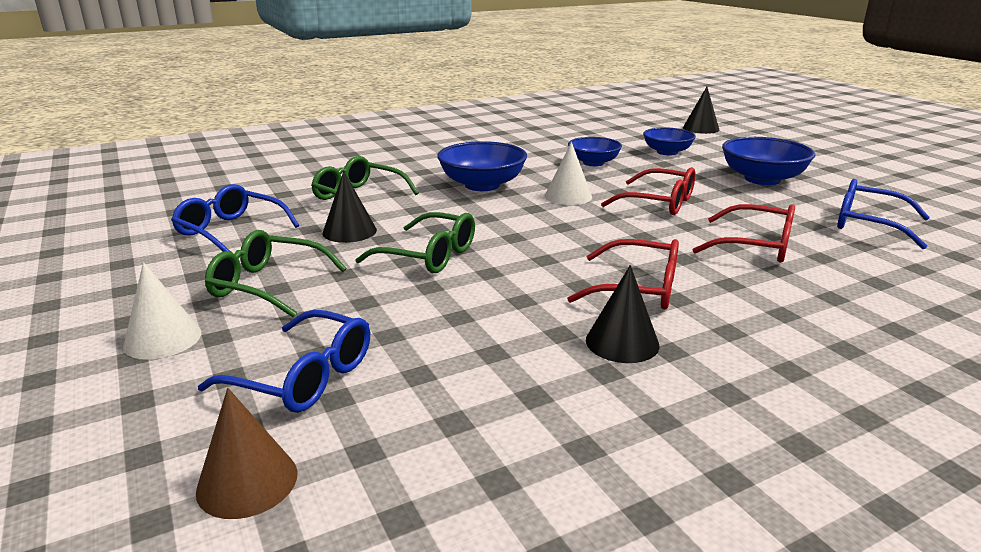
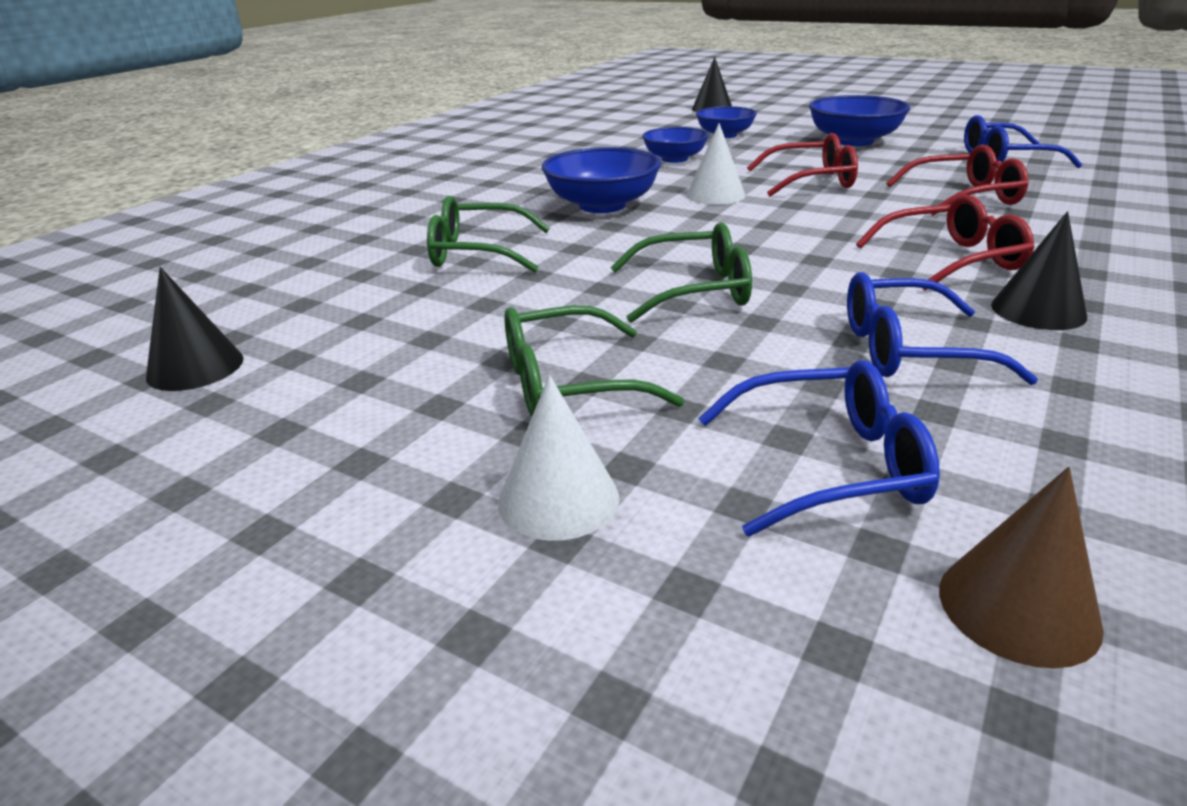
camera: 30 degrees left, 5 degrees up
blue glasses [171,184,299,252] -> blue glasses moved to [847,272,1038,385]
black cone [322,171,377,243] -> black cone moved to [146,267,244,391]

